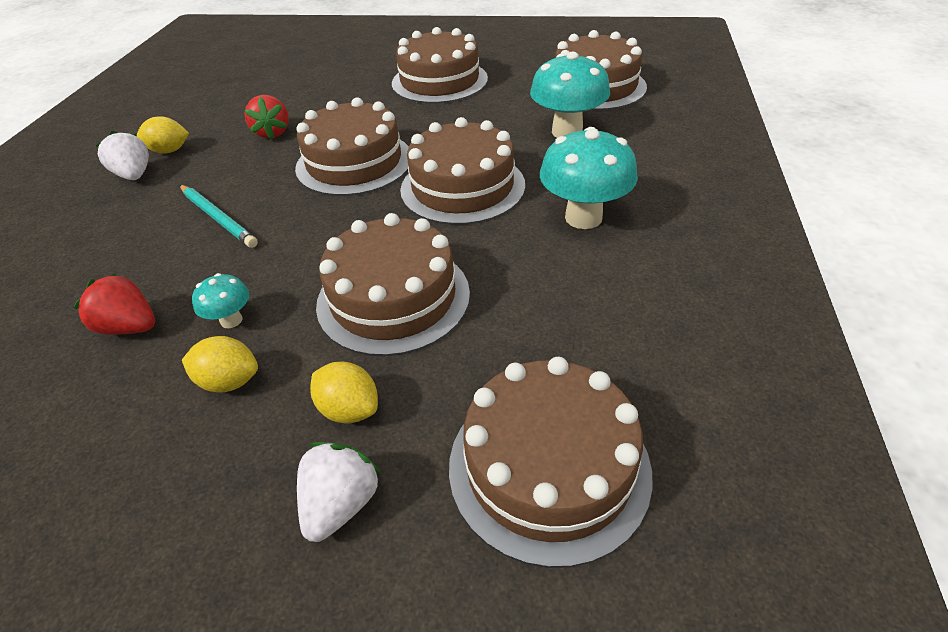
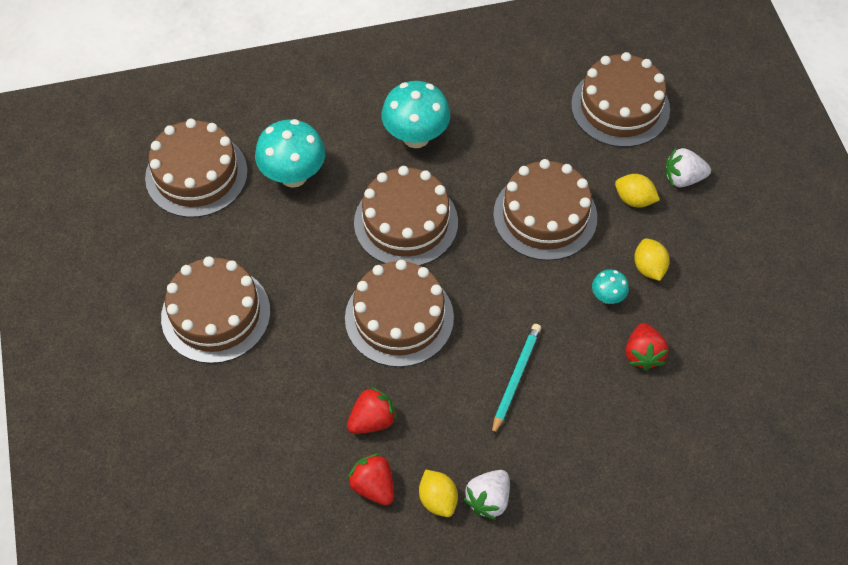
camera: 115 degrees left, 15 degrees up
yellow lemon [310,362,378,423] -> yellow lemon turned 75 degrees counterclockwise [615,174,660,208]
none -> red strawberry [347,453,394,506]

